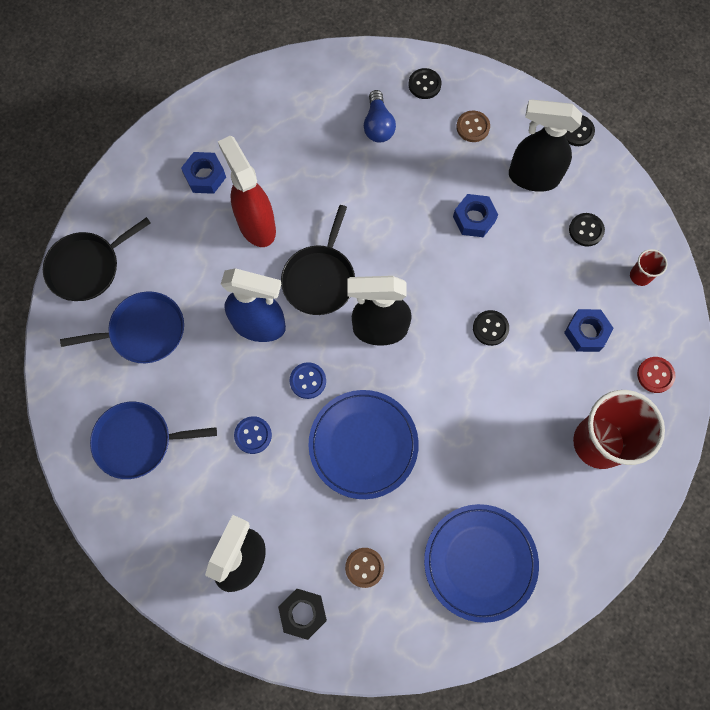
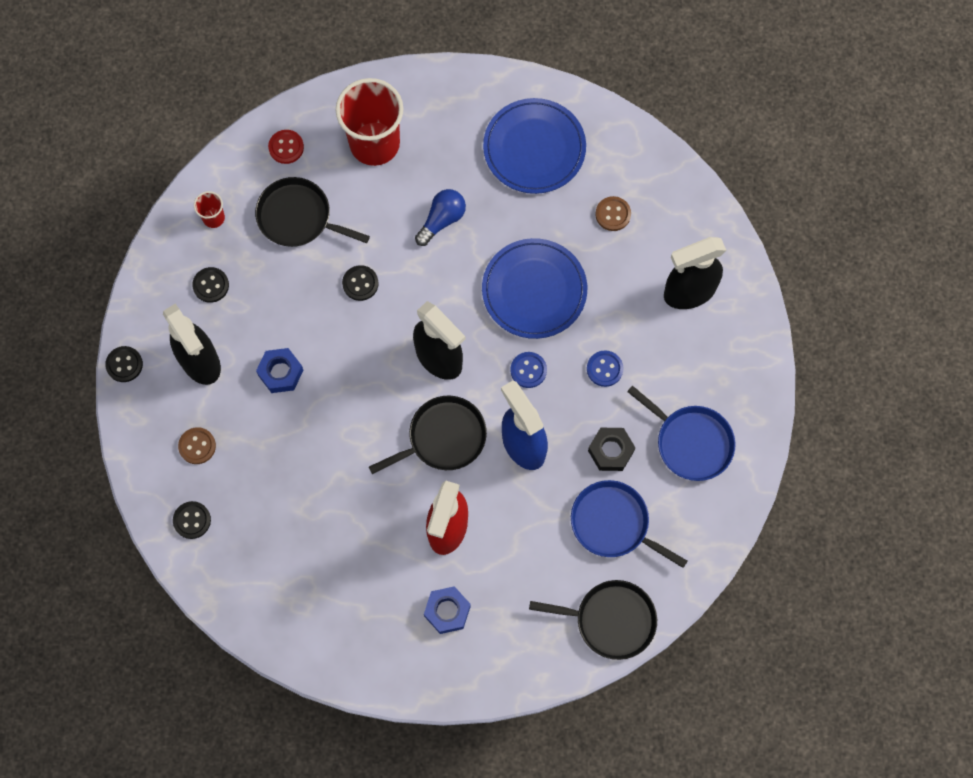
camera: 135 degrees left, 0 degrees up
black nut [278,589,327,640] -> black nut moved to [588,428,635,471]
blue light bulb [364,90,396,143] -> blue light bulb moved to [415,189,466,246]
blue nut [564,309,614,352] -> black pan [255,177,370,247]

